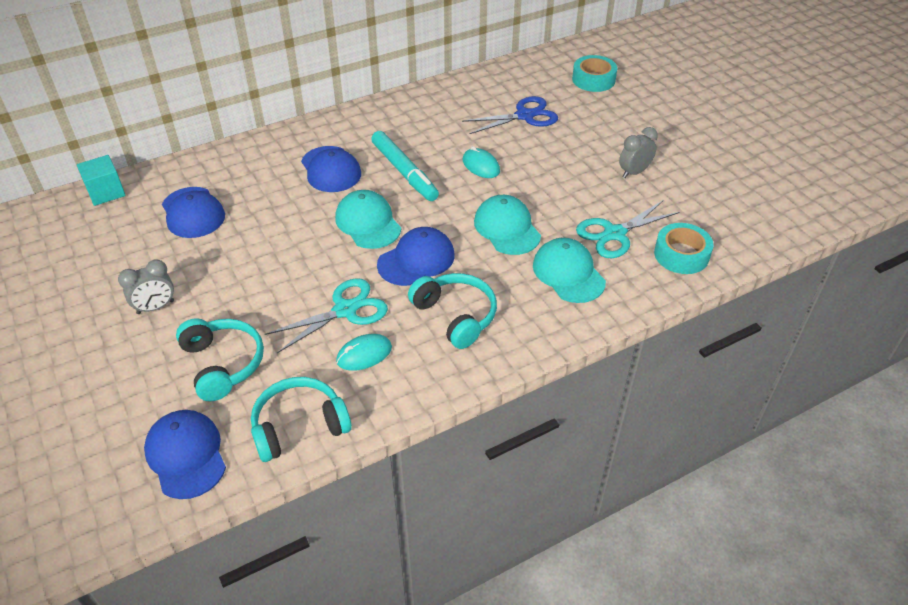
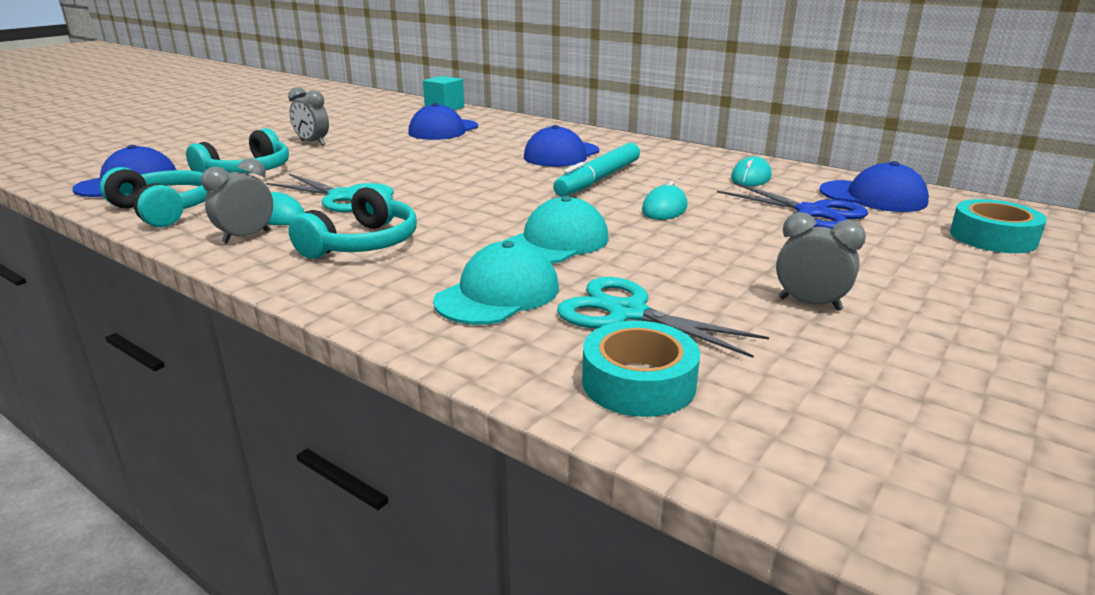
camera: 65 degrees right, 20 degrees down
turquoise cap [335,190,401,249] -> none
blue cap [377,227,455,286] -> blue cap moved to [819,161,929,212]
none -> grey clock [201,158,273,244]
none -> turquoise mouse [731,156,772,186]

